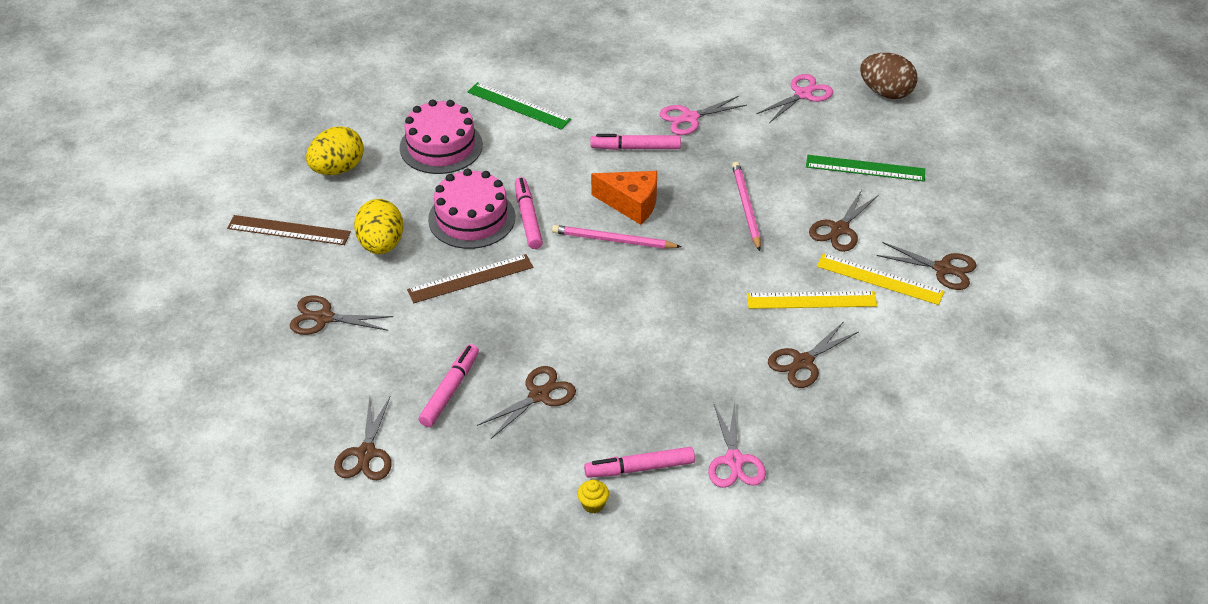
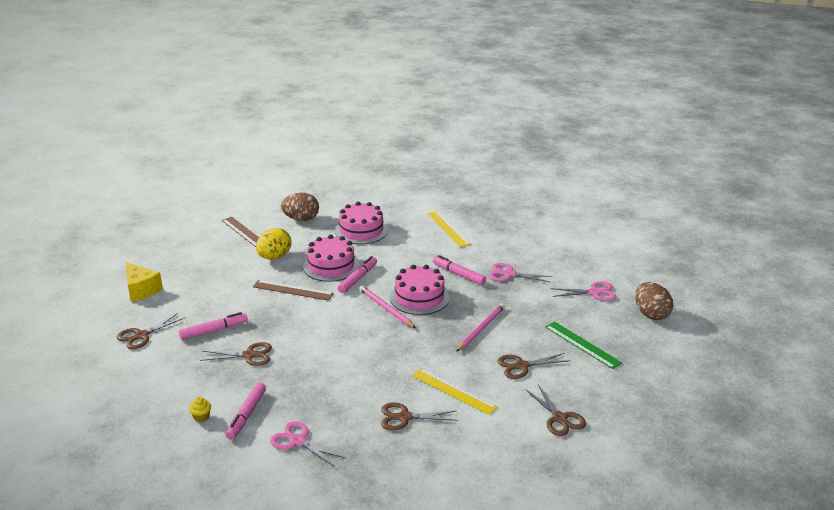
camera: 40 degrees right, 15 degrees down
brown scissors [290,295,393,335] -> none
yellow egg [306,126,364,175] -> brown egg [281,193,319,221]
green ruler [468,82,571,130] -> none
pink marker [584,447,695,478] -> pink marker turned 105 degrees counterclockwise [226,383,266,440]
orange cheese [591,171,657,225] -> pink cake [390,265,449,315]
pink scissors [708,401,766,488] -> pink scissors turned 90 degrees clockwise [270,421,345,467]
yellow ruler [817,253,945,305] -> yellow ruler moved to [427,211,471,247]
none -> yellow cheese [125,262,163,302]

